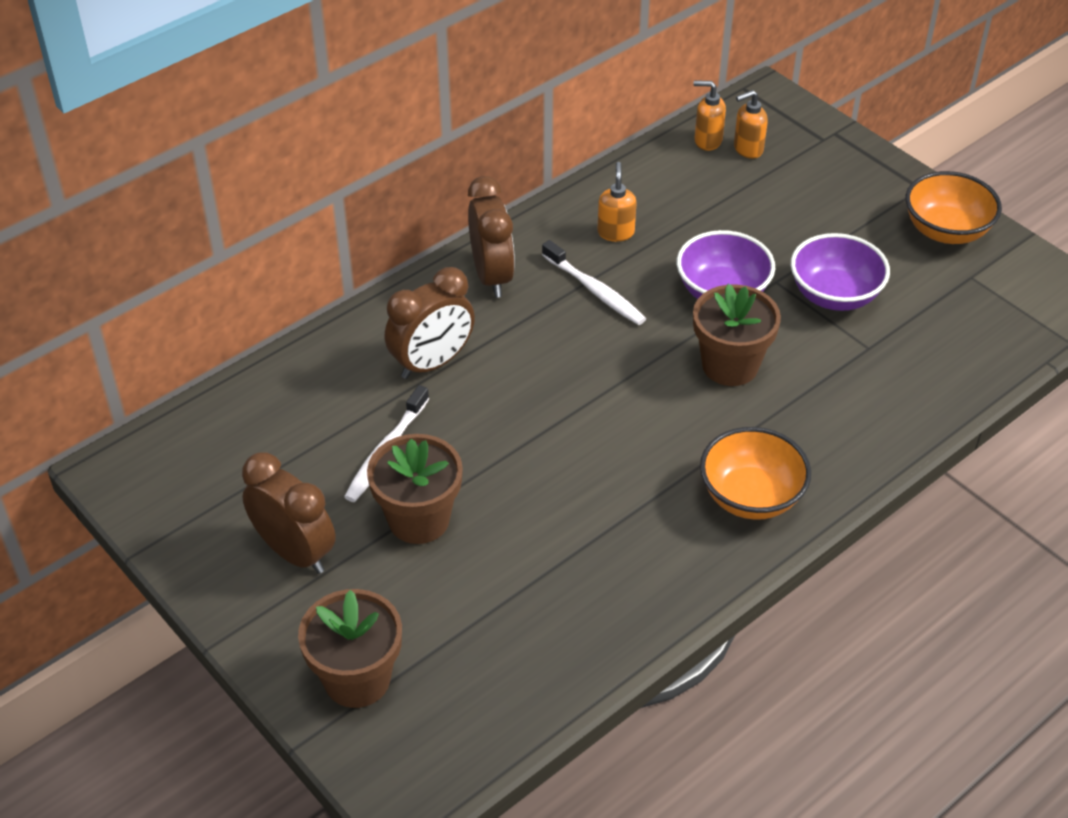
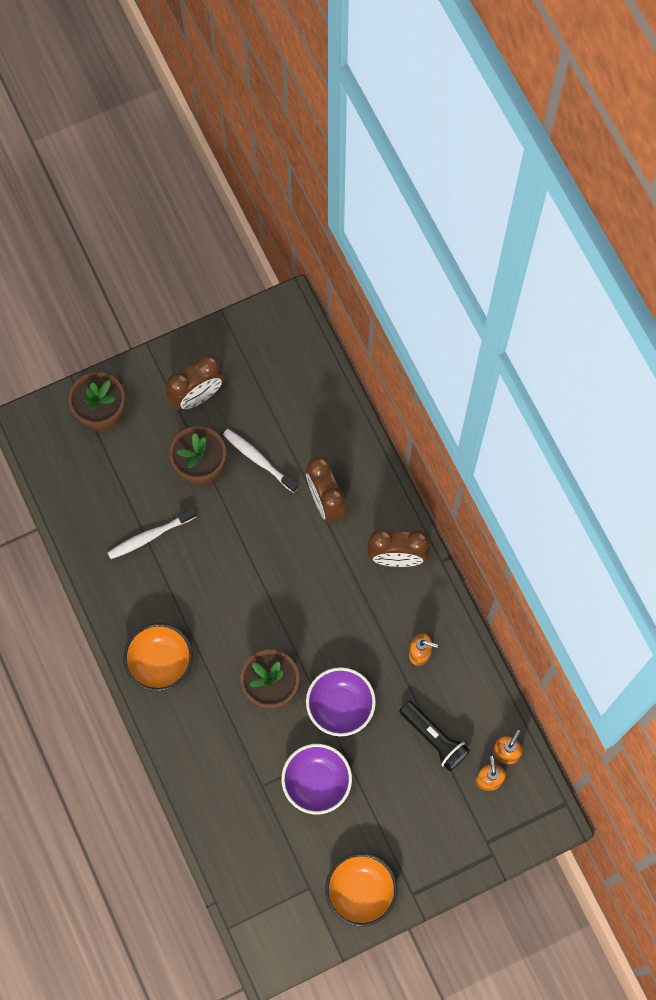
camera: 105 degrees right, 25 degrees up
white toothbrush [542,240,646,325] -> white toothbrush moved to [107,508,196,559]
none -> black flashlight [399,701,470,771]

